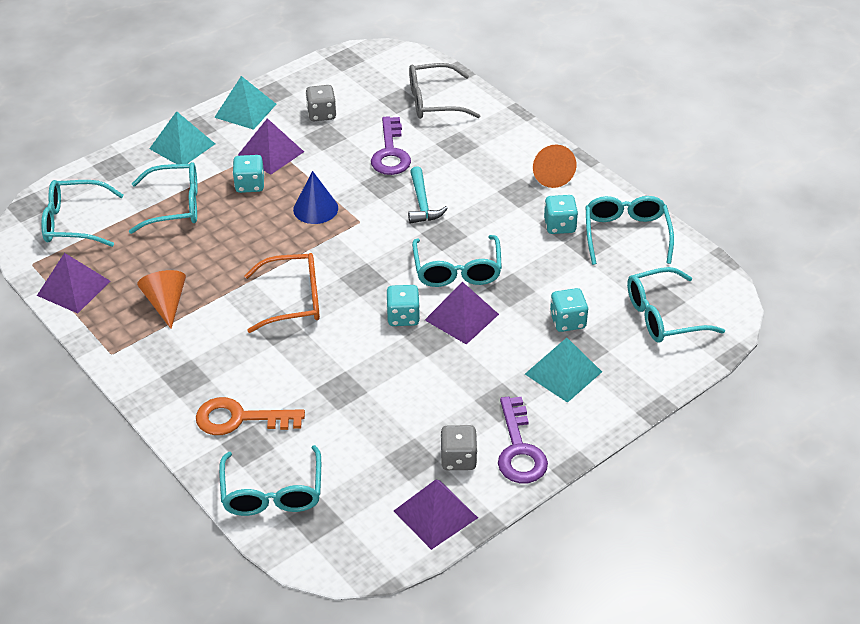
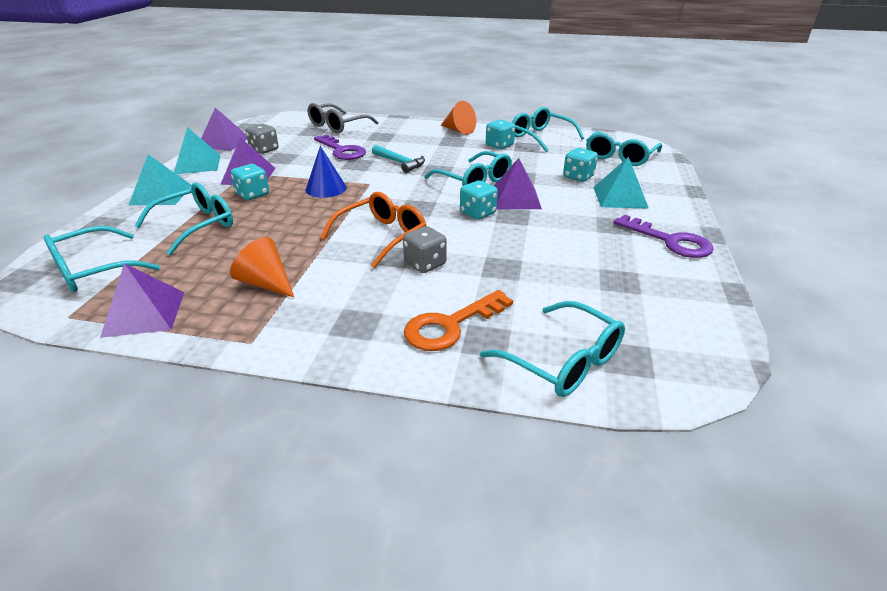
camera: 40 degrees left, 10 degrees down
purple pyramid [394,479,478,550] -> purple pyramid moved to [201,108,247,151]
grey dice [440,425,478,470] -> grey dice moved to [403,226,447,273]

